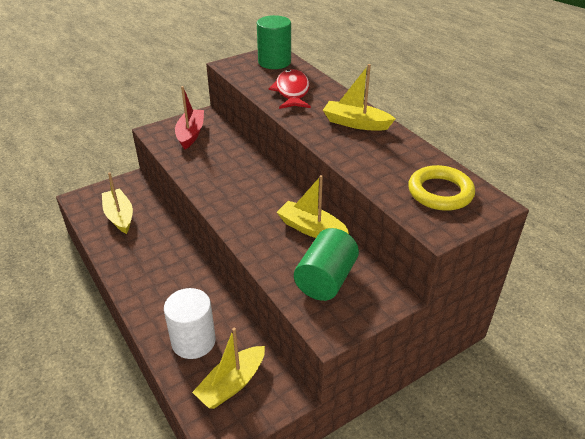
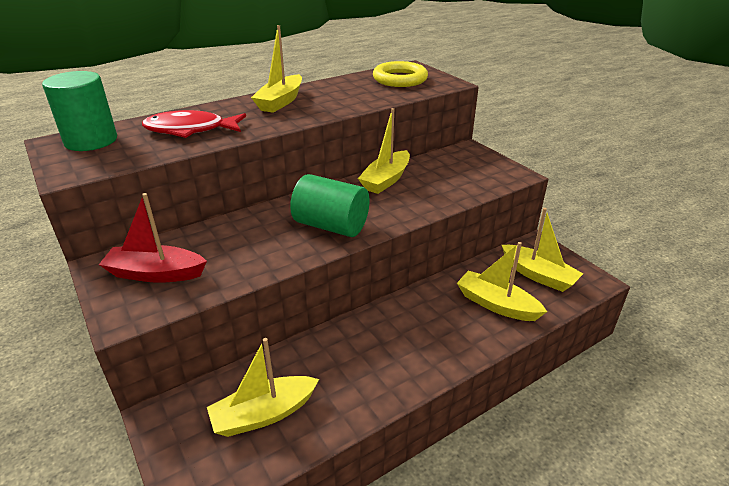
camera: 90 degrees left, 5 degrees down
white cylinder [164,288,216,359] -> yellow boat [457,242,547,321]
green cylinder [294,228,359,301] -> green cylinder moved to [290,174,369,237]

